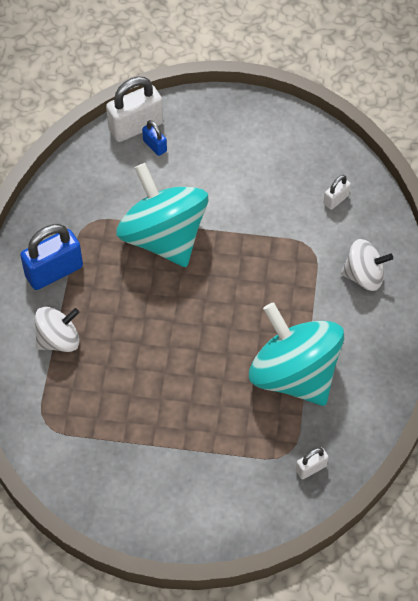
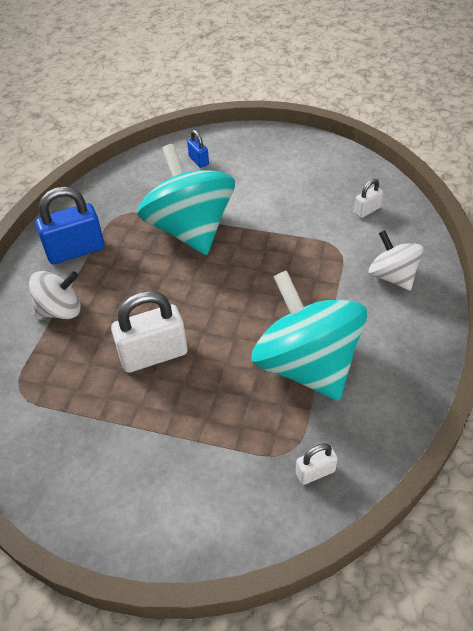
camera: 10 degrees right, 10 degrees down
white padlock [106,77,163,142] -> white padlock moved to [111,291,188,373]
white spinning top [341,239,393,291] -> white spinning top turned 135 degrees counterclockwise [369,230,424,291]

